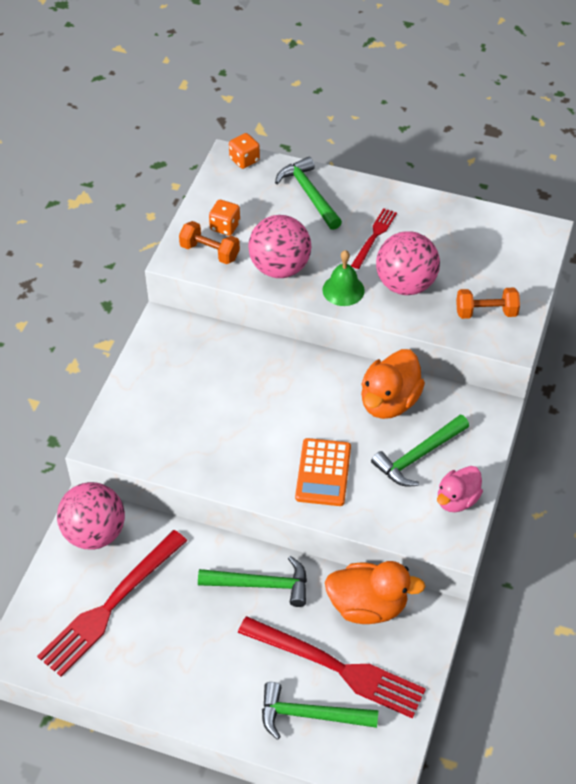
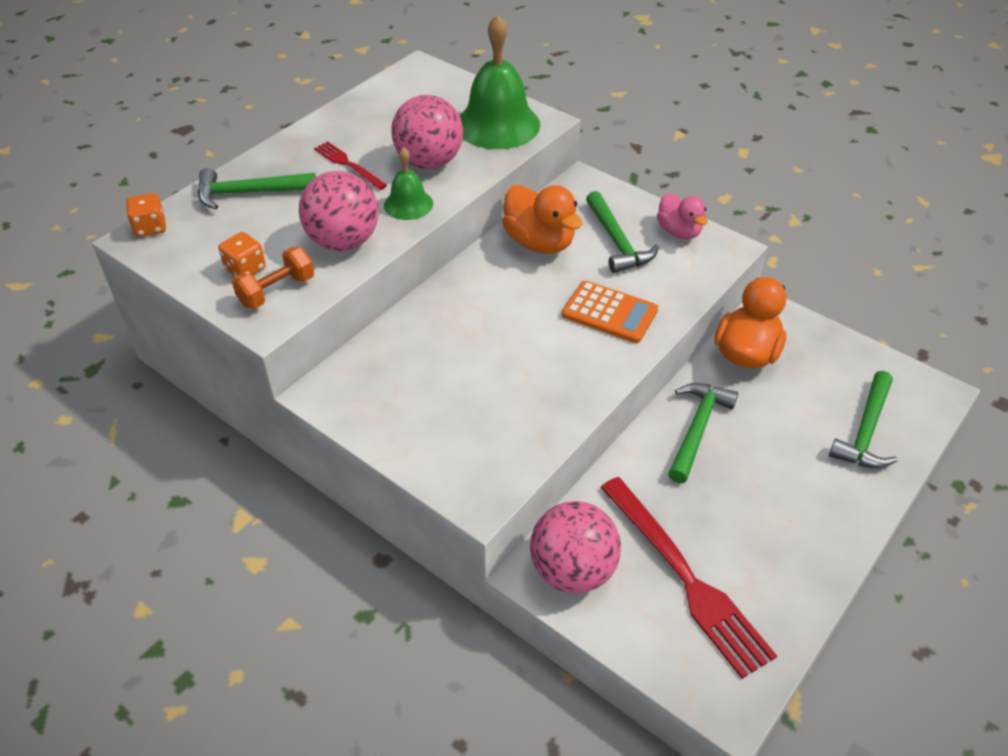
camera: 70 degrees left, 5 degrees down
red fork [238,616,426,719] -> none
orange dumbbell [456,288,520,319] -> green bell [460,14,540,149]

